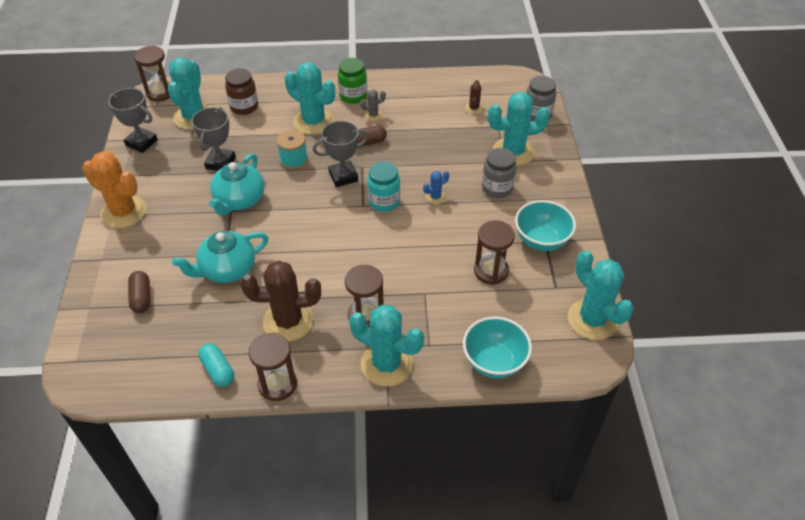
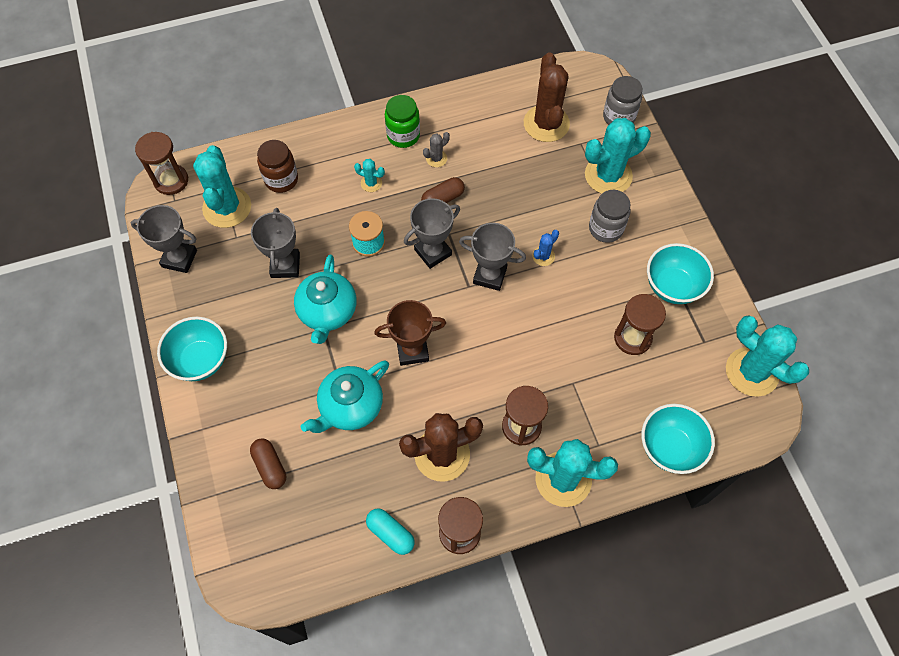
camera: 15 degrees left, 15 degrees up
orange cactus [82,151,147,228] -> turquoise bowl [157,317,227,381]
turquoise cactus [285,62,335,135] -> turquoise cactus [354,159,385,192], size x0.45
turquoise jar [367,161,400,212] -> grey trophy [459,223,526,291]
brown cactus [465,80,483,114] -> brown cactus [524,52,570,142], size x2.22
none -> brown trophy [374,300,446,366]

